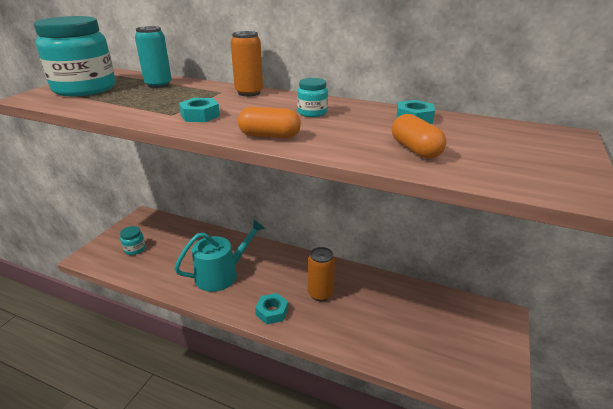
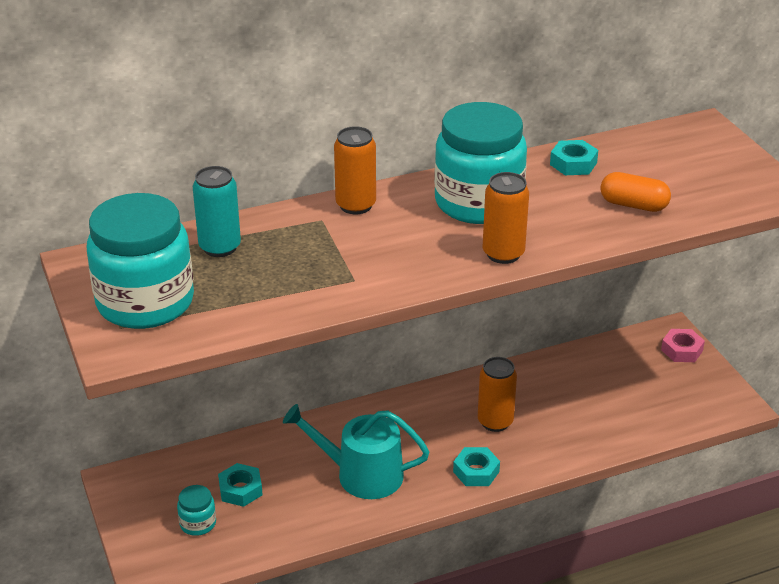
camera: 45 degrees left, 5 degrees up
turquoise watering can [174,219,265,292] -> turquoise watering can turned 90 degrees counterclockwise [283,404,429,499]
turquoise nut [179,98,220,122] -> turquoise nut moved to [218,463,263,507]
orange capsule [238,107,301,138] -> orange can [482,172,529,264]
turquoise jar [297,78,328,117] -> turquoise jar [434,102,527,224], size x2.34
none -> pink nut [661,329,705,362]

